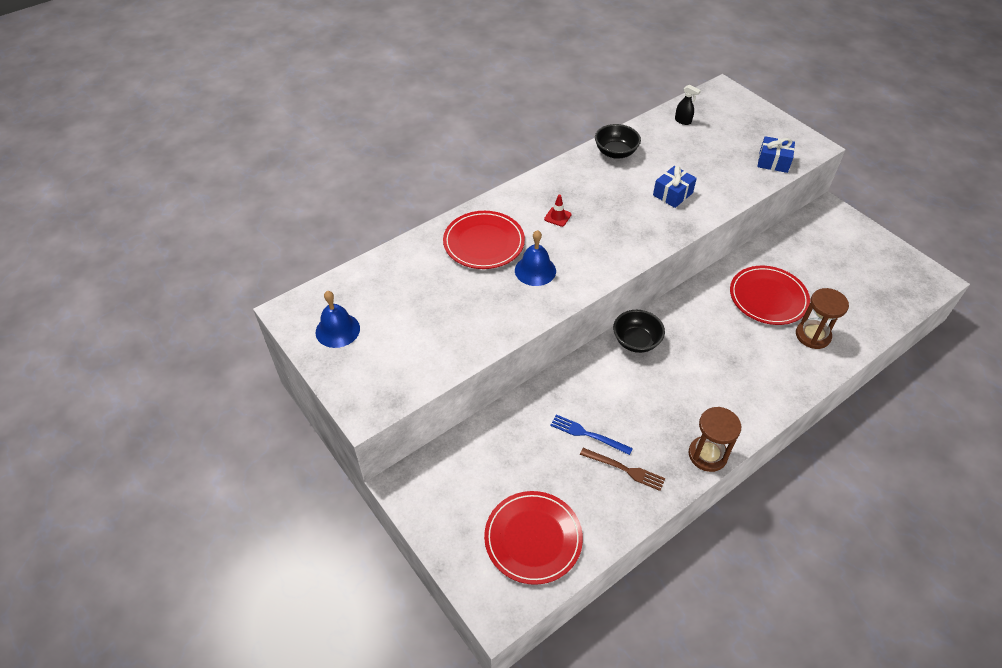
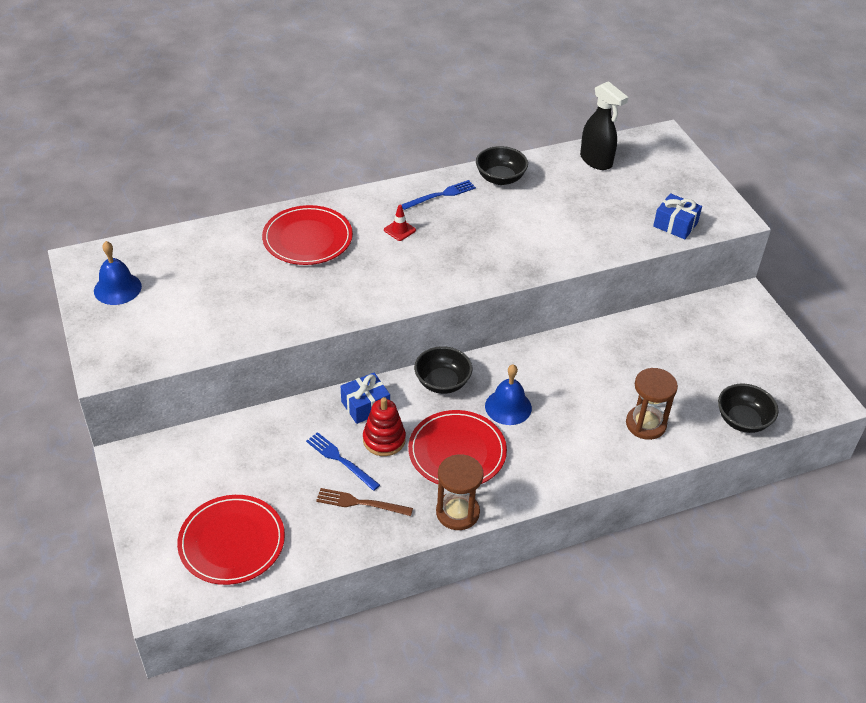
camera: 15 degrees right, 5 degrees down
blue bell [515,230,556,286] -> blue bell moved to [485,364,532,425]
brown fork [580,448,665,491] -> brown fork turned 150 degrees clockwise [316,488,413,516]
blue gift [653,166,697,208] -> blue gift moved to [341,373,390,424]
black spray bottle [675,84,701,125] -> black spray bottle [580,81,628,170], size x1.87
red plate [730,266,810,325] -> red plate moved to [408,410,507,484]
none -> red stacking toy [363,397,406,456]
none -> blue fork [402,180,476,210]
none -> black bowl [718,383,778,433]

